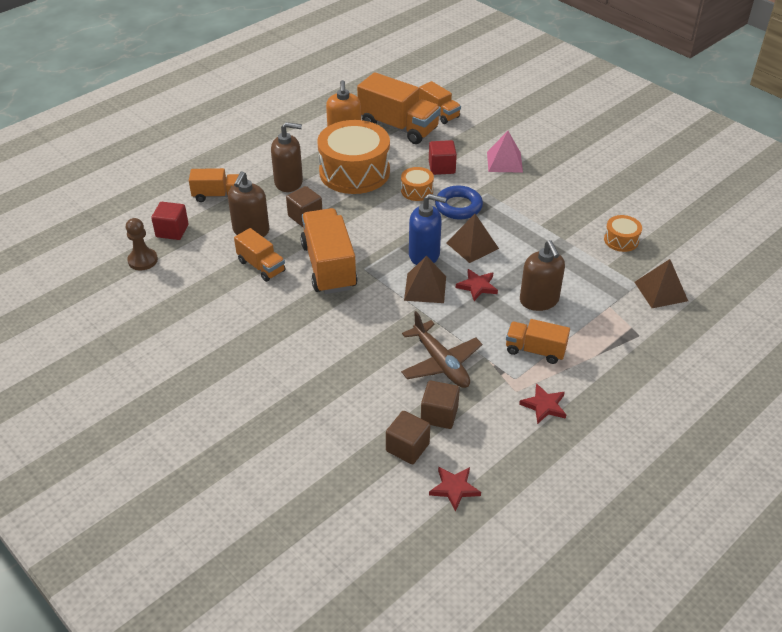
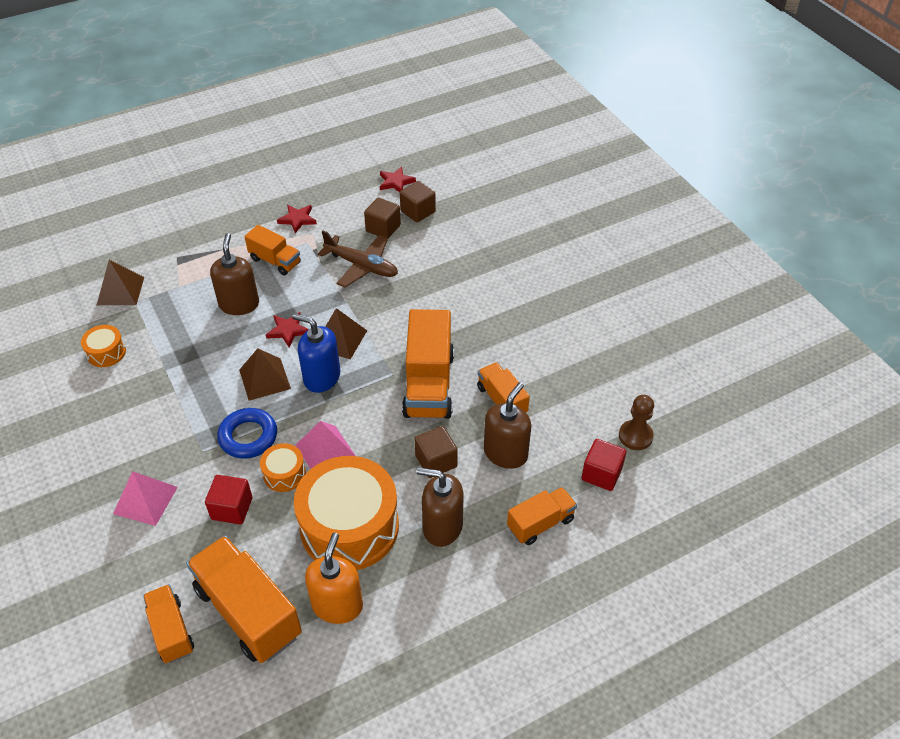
camera: 165 degrees left, 5 degrees up
orange truck [189,168,239,202] -> orange truck turned 135 degrees clockwise [507,487,577,545]
brown plane [401,311,482,388] -> brown plane turned 135 degrees clockwise [318,230,398,287]
none -> pink pyramid [296,421,356,469]

